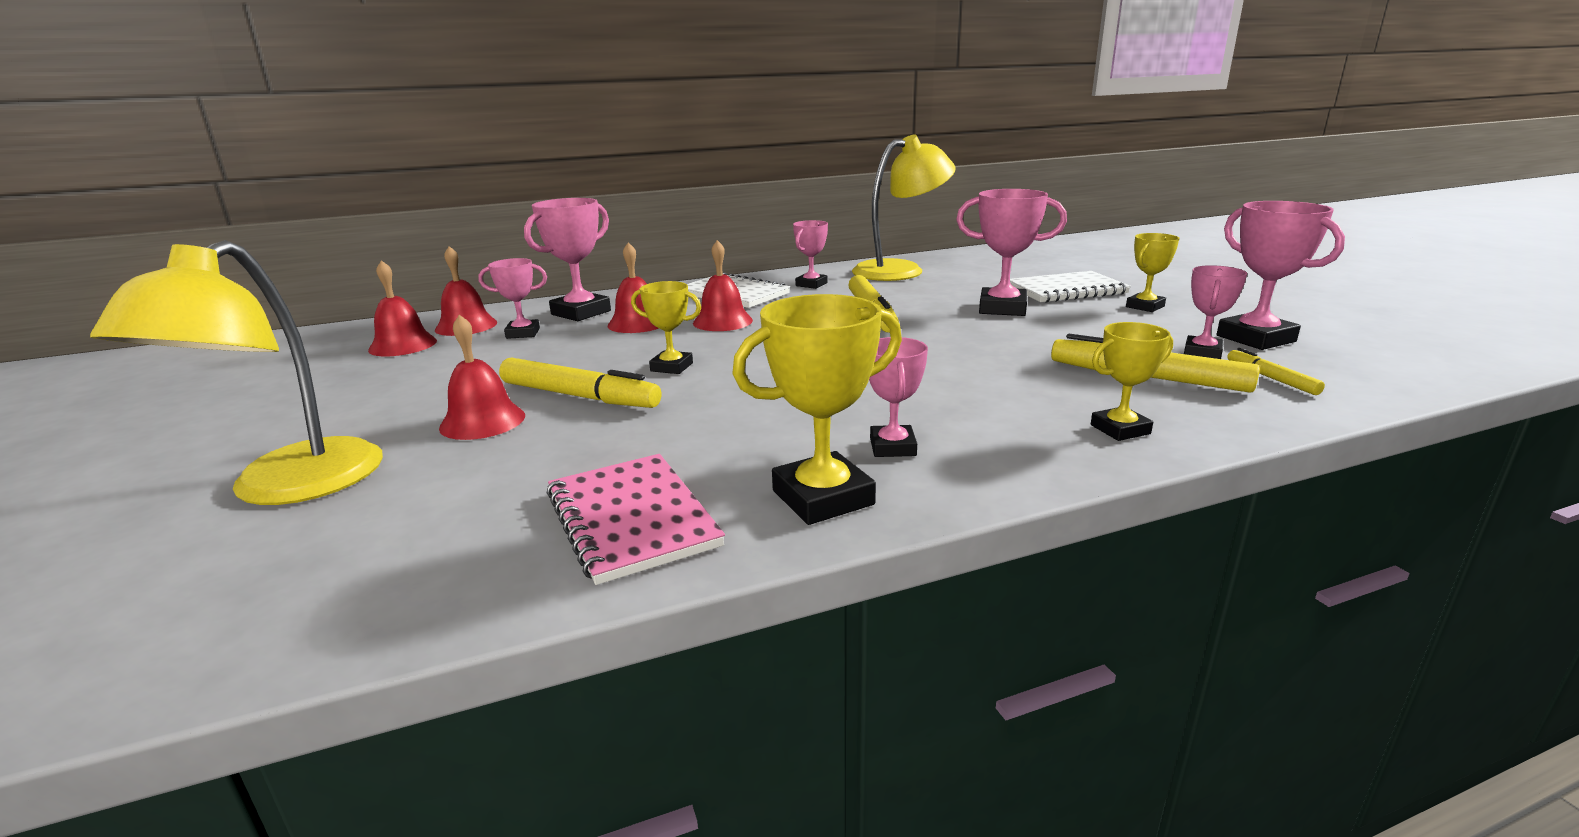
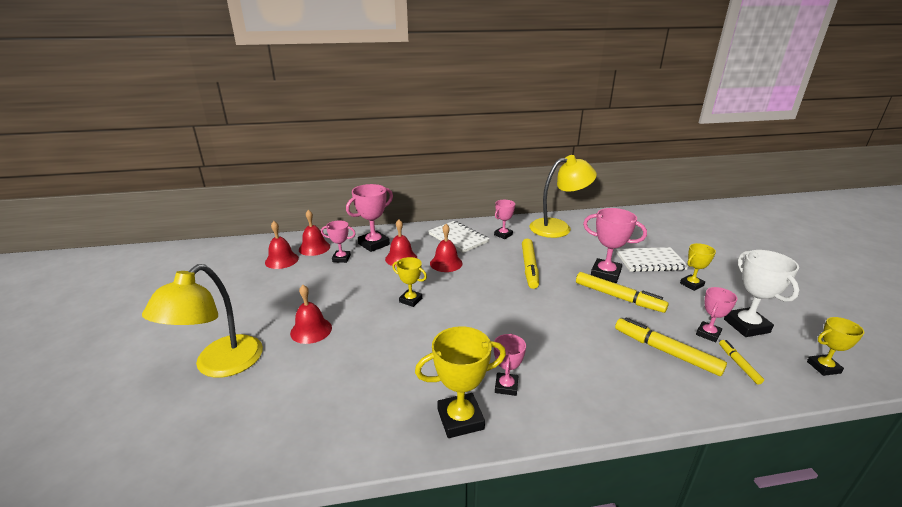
camera: 10 degrees right, 5 degrees up
yellow marker [499,358,661,408] -> yellow marker moved to [576,272,669,313]
pink notebook [547,454,725,585] -> none
yellow trophy [1091,322,1173,441] -> yellow trophy moved to [807,317,864,376]
pink trophy [1217,201,1345,350] -> white trophy [724,250,799,337]

